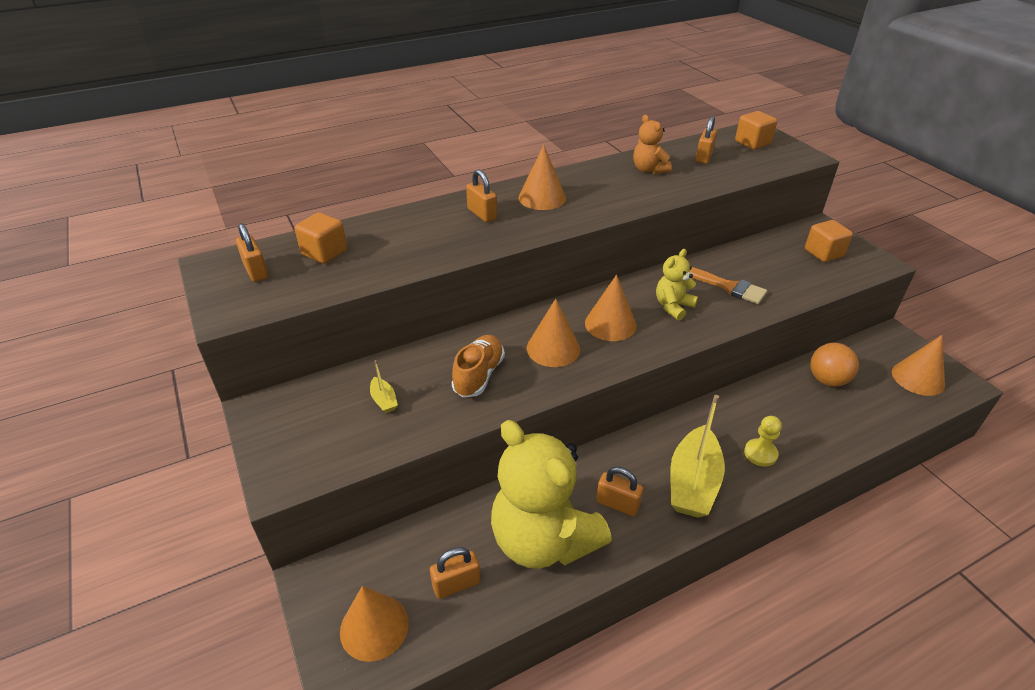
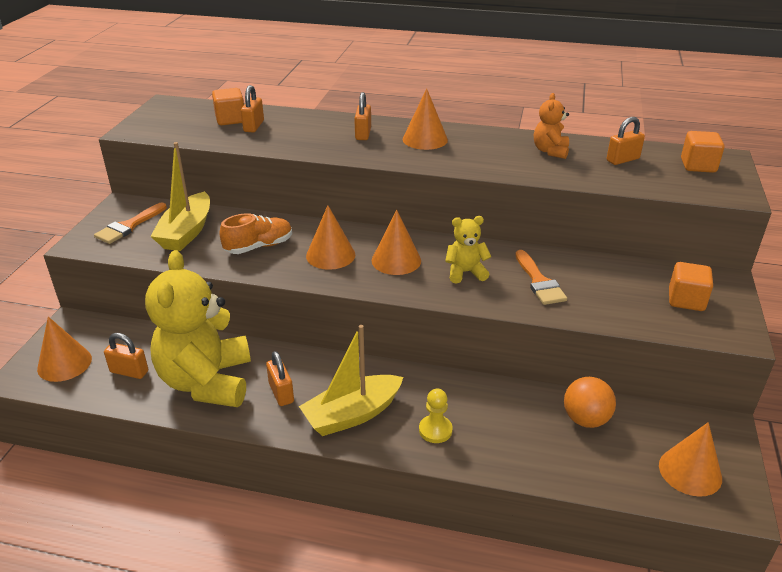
camera: 40 degrees right, 5 degrees down
orange padlock [236,223,268,282] -> orange padlock moved to [241,85,264,132]
yellow boat [370,360,398,413] -> yellow boat [151,142,210,251], size x2.33
none -> orange brush [94,202,167,244]

